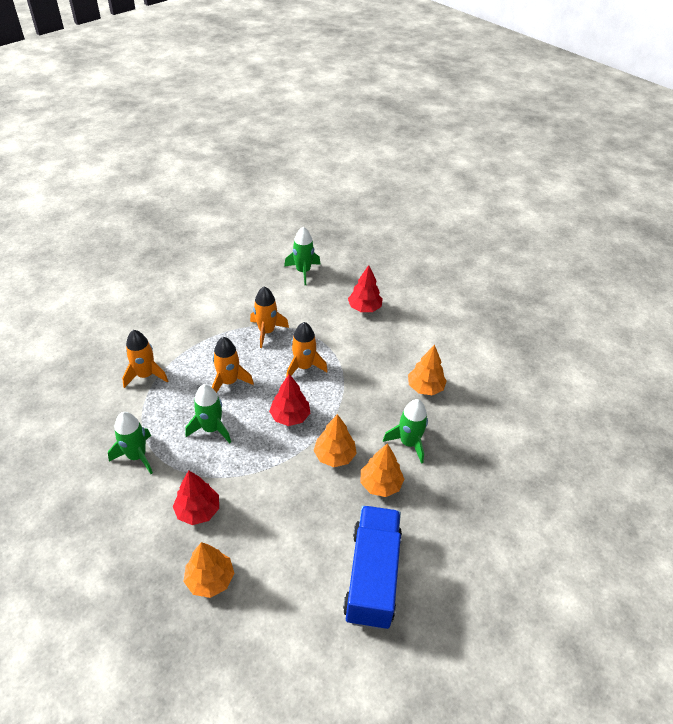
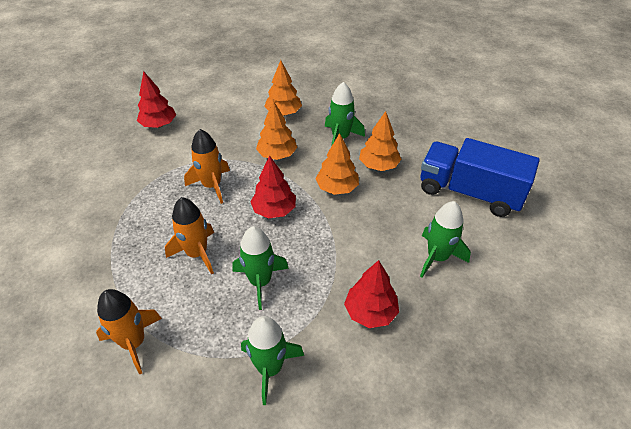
camera: 70 degrees left, 0 degrees up
orange tree [183,542,234,598] -> orange tree moved to [256,100,297,160]
orange rocket [250,286,289,348] -> none
green rocket [284,227,321,285] -> green rocket moved to [420,201,471,278]

